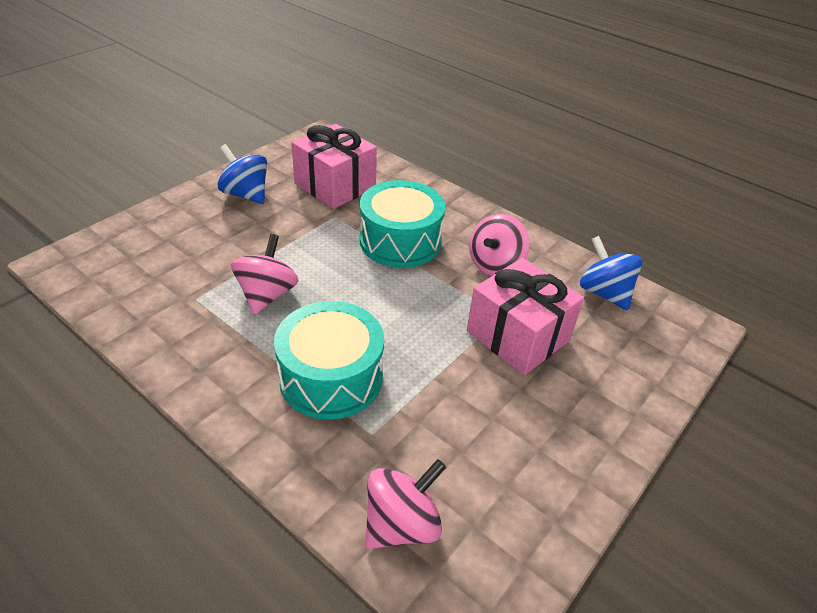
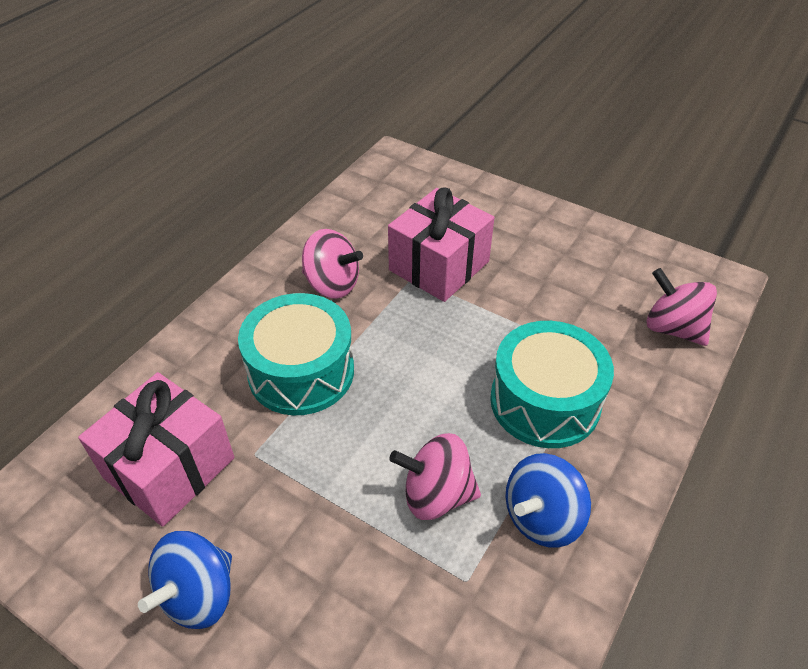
camera: 95 degrees left, 5 degrees up
blue spinning top [580,236,643,310] -> blue spinning top moved to [506,453,591,548]

